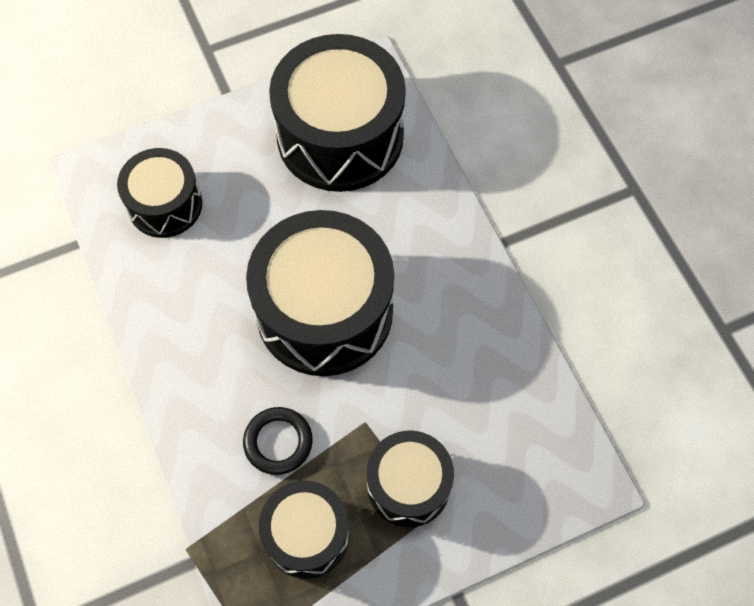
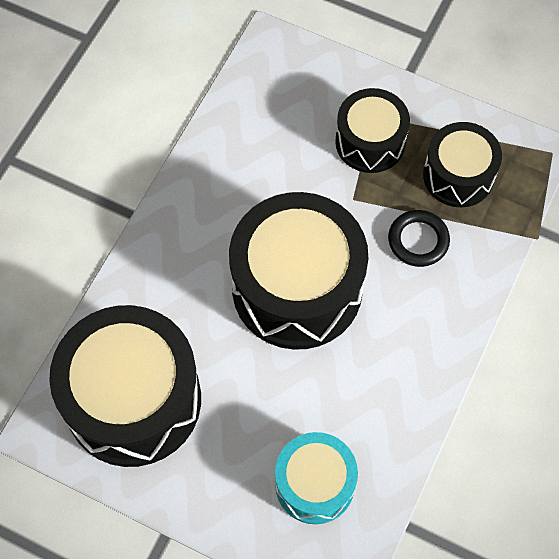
camera: 130 degrees left, 0 degrees up
black drum [117,148,202,238] -> turquoise drum [275,432,358,524]

